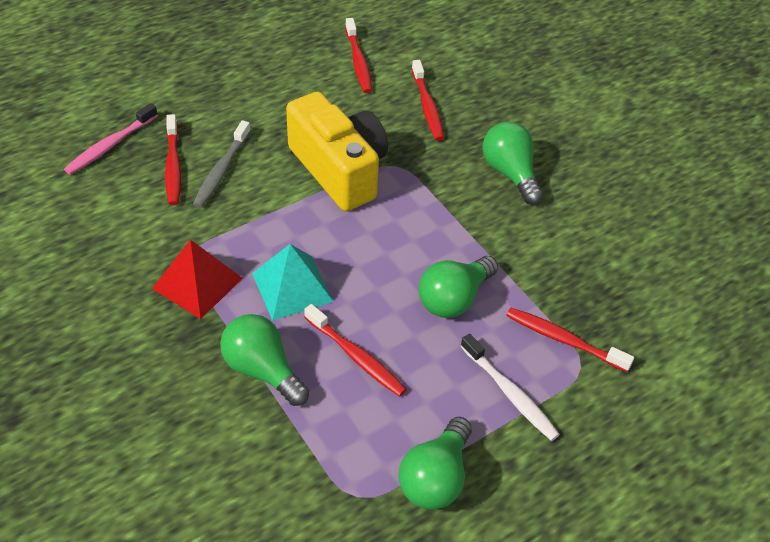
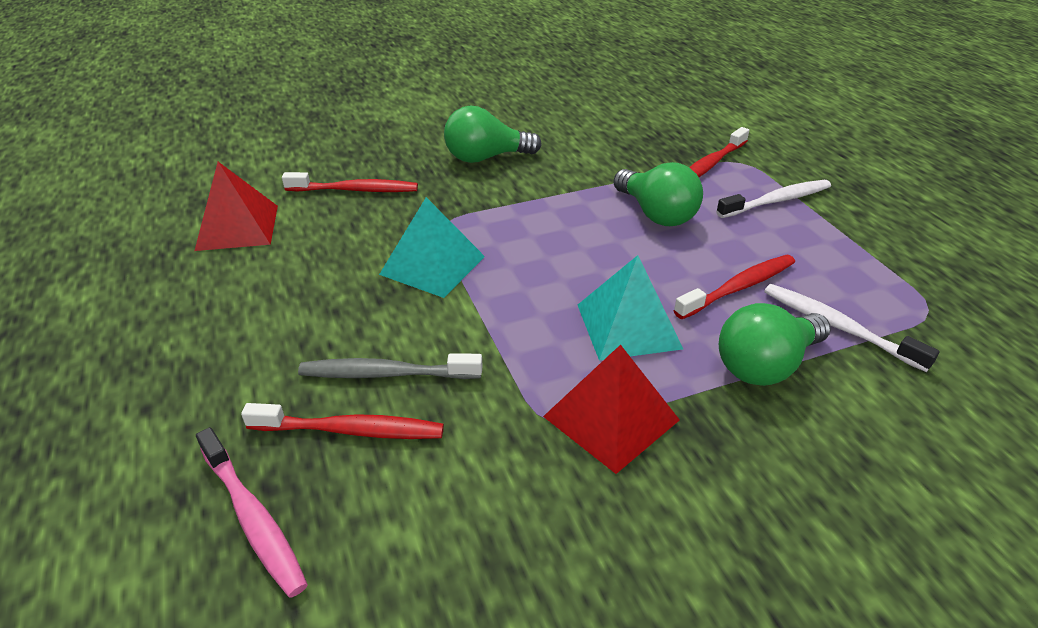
camera: 75 degrees left, 10 degrees down
grey toothbrush [193,120,251,208] -> grey toothbrush turned 150 degrees clockwise [298,353,483,379]
yellow camera [286,92,388,211] -> turquoise pyramid [379,197,485,298]
red toothbrush [345,18,372,93] -> red pyramid [194,162,278,251]
green light bulb [398,417,472,510] -> none
none -> white toothbrush [764,284,939,372]

